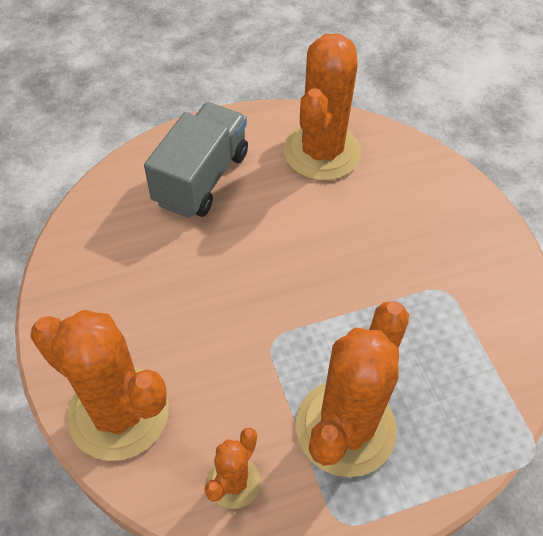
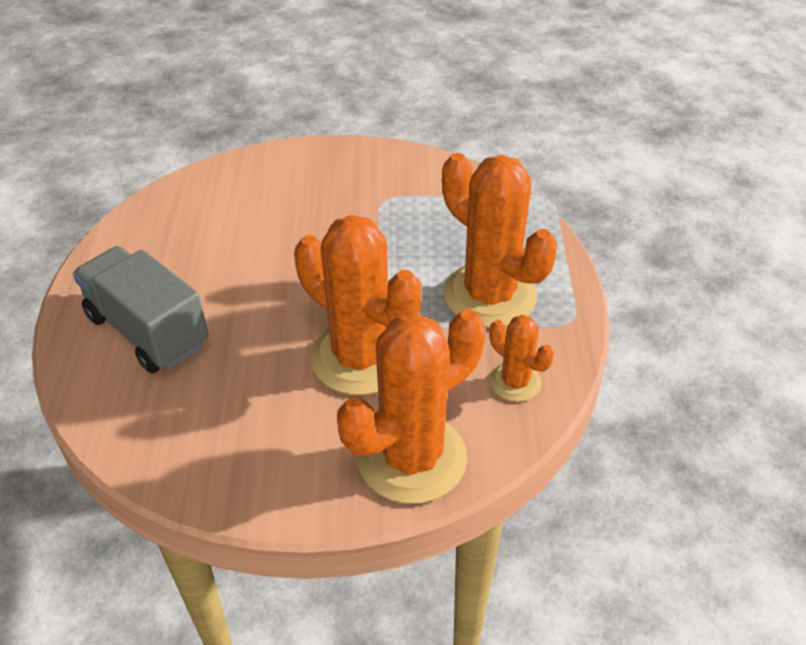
camera: 70 degrees left, 10 degrees down
orange cactus [283,34,361,181] -> orange cactus moved to [294,215,422,395]

